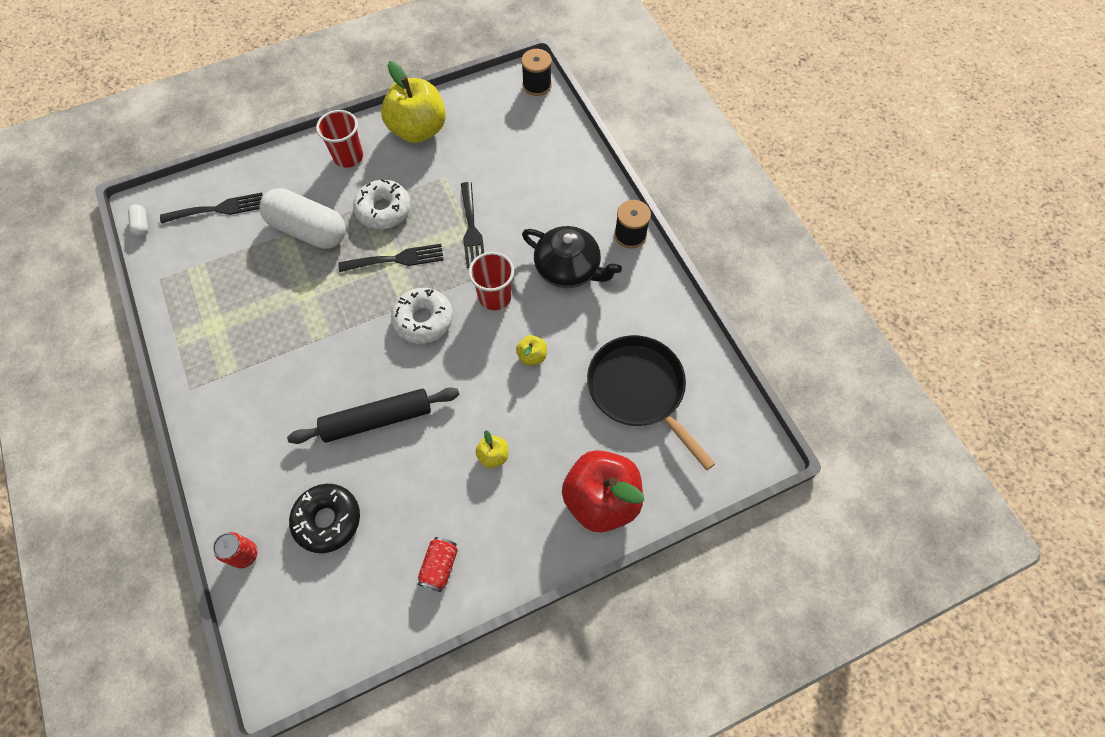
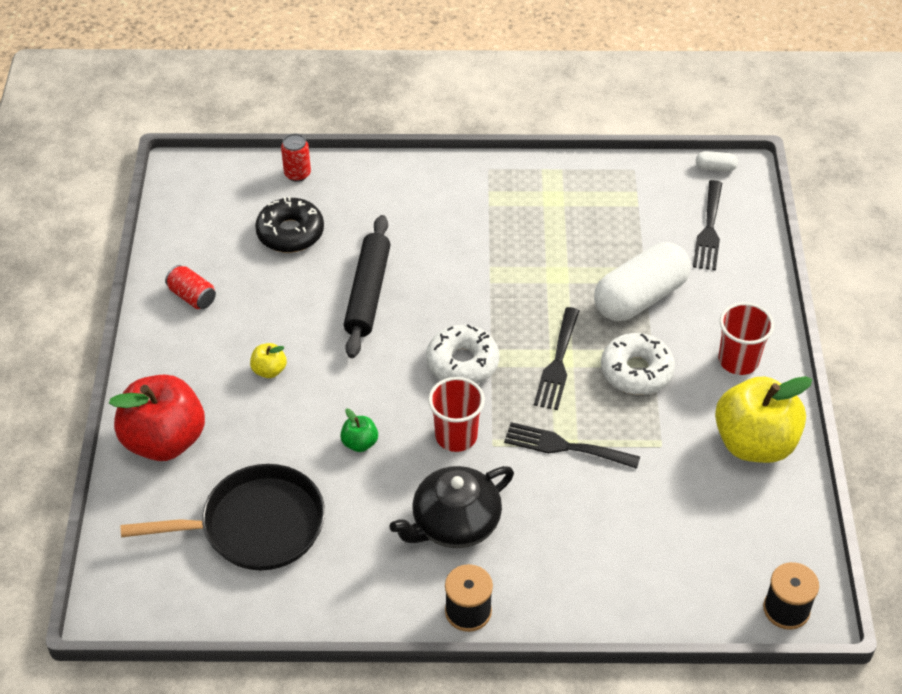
camera: 115 degrees right, 15 degrees down
yellow apple [516,335,547,366] -> green apple [340,408,378,452]

